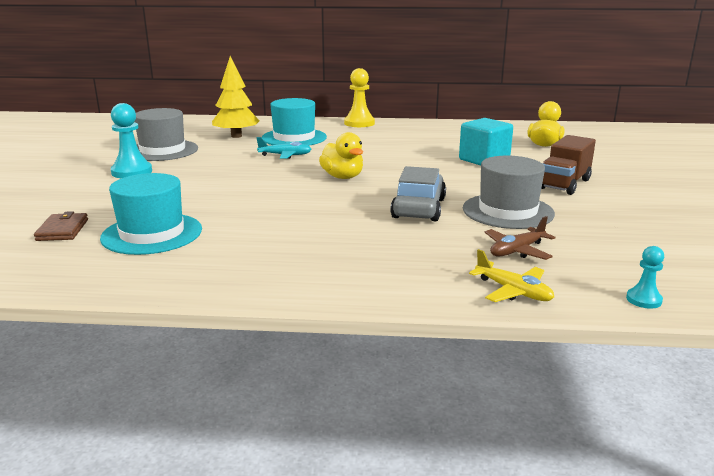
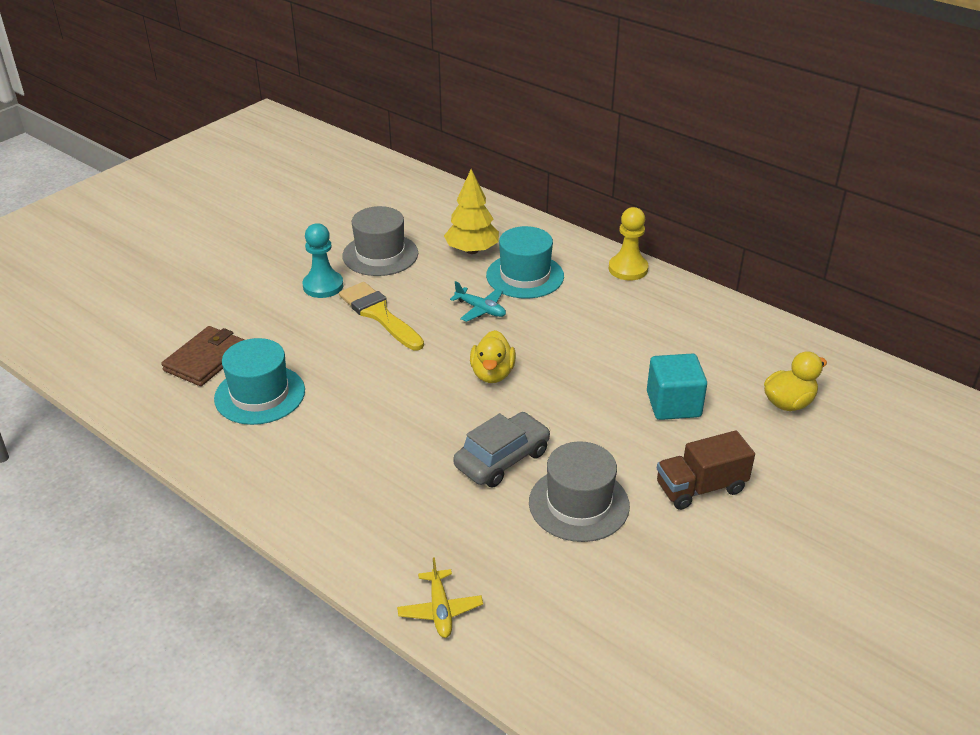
camera: 35 degrees right, 15 degrees up
brown wallet [34,211,88,241] -> brown wallet [161,326,244,386], size x1.55
brown plane [484,216,555,260] -> none
turquoise pawn [626,246,664,309] -> none
none -> yellow brush [339,282,424,350]

